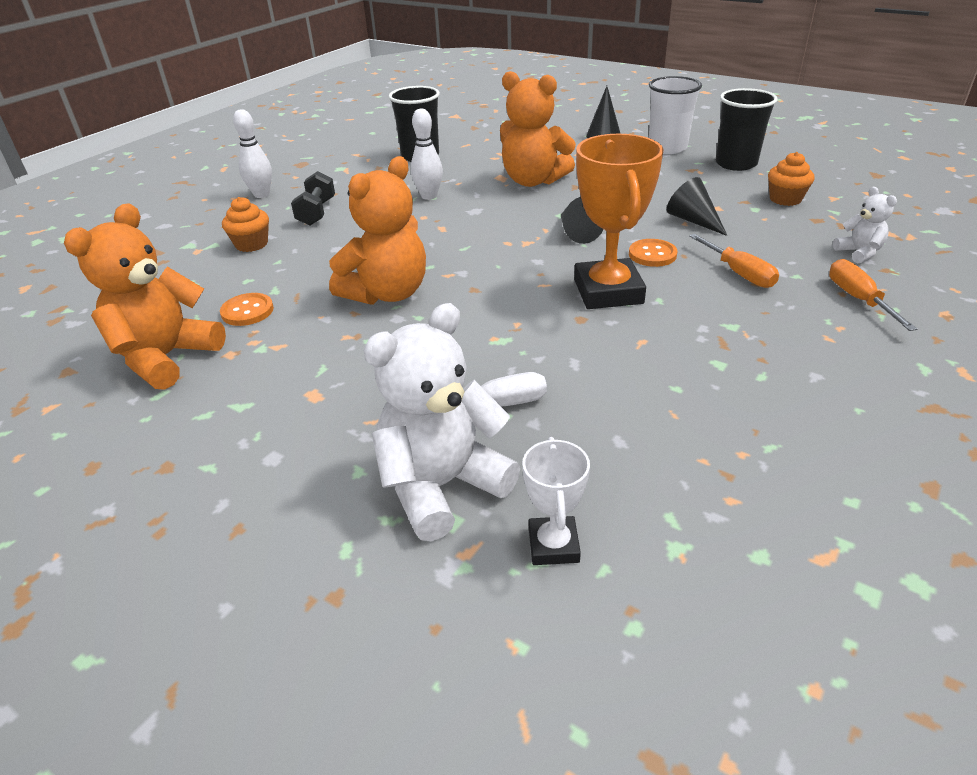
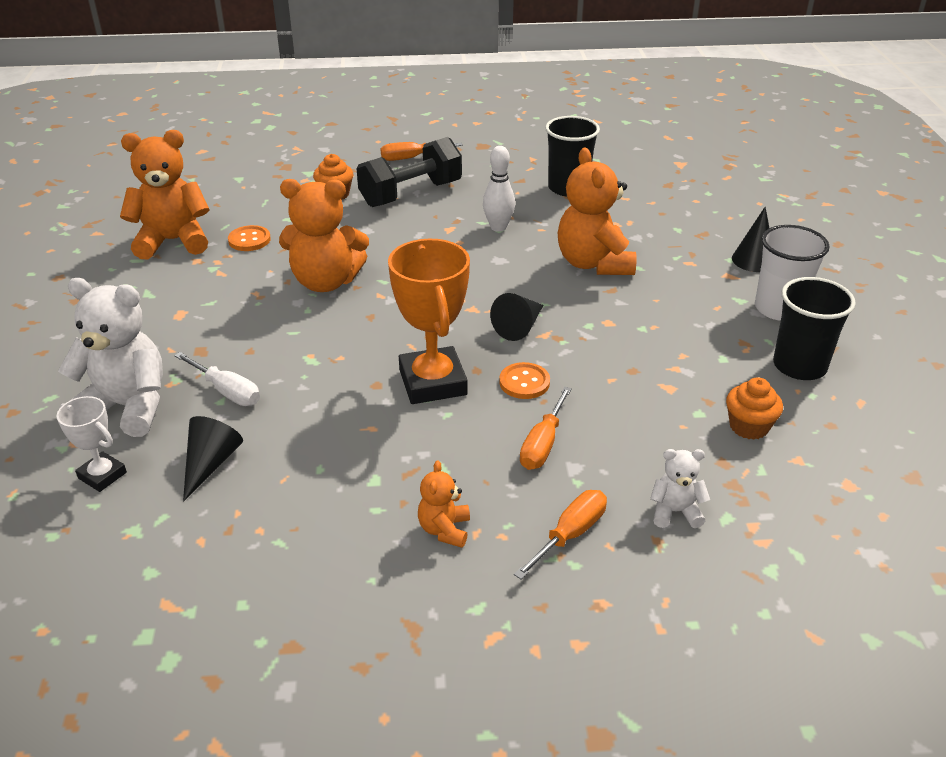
camera: 50 degrees right, 0 degrees up
white bowling pin [233,109,272,198] -> orange screwdriver [381,142,463,161]
black dumbbell [291,171,335,226] -> black dumbbell [357,137,462,207], size x1.67
white trophy [522,437,590,565] -> white trophy turned 75 degrees clockwise [57,396,127,492]
orange trophy [574,134,663,309] -> orange trophy turned 60 degrees counterclockwise [388,239,470,404]
black cone [667,177,727,236] -> black cone moved to [183,416,243,502]
white teddy bear [833,187,897,263] -> white teddy bear turned 120 degrees counterclockwise [650,449,710,528]
none -> orange teddy bear [418,460,470,548]

